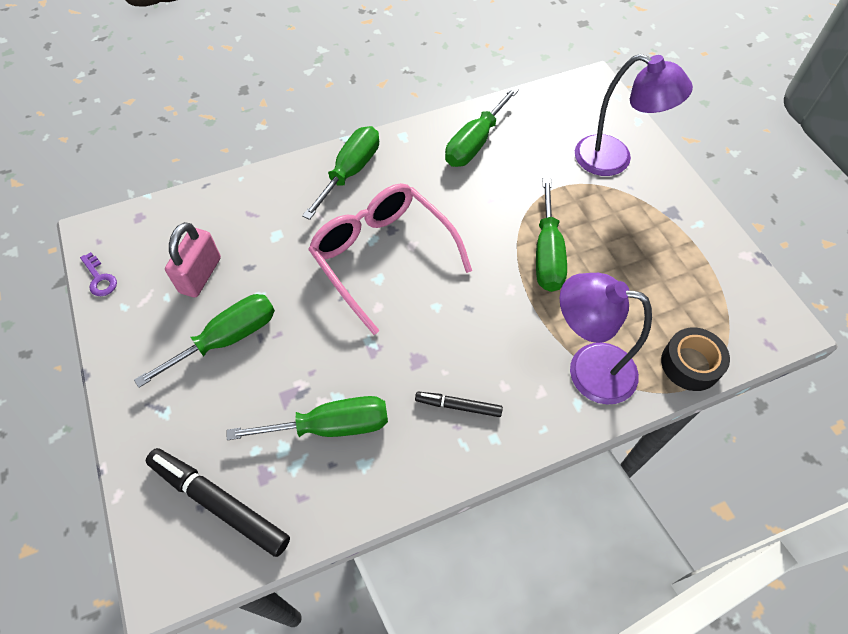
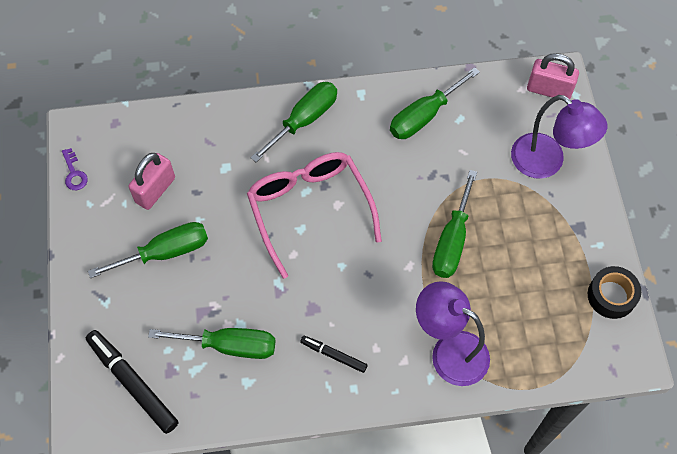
camera: 15 degrees right, 5 degrees up
black tape [661,328,730,391] -> black tape moved to [588,266,641,319]
none -> pink padlock [527,53,579,99]

